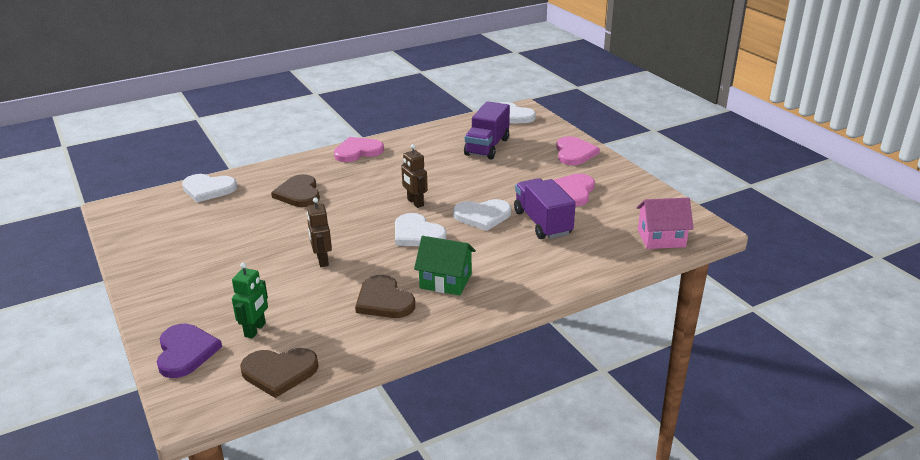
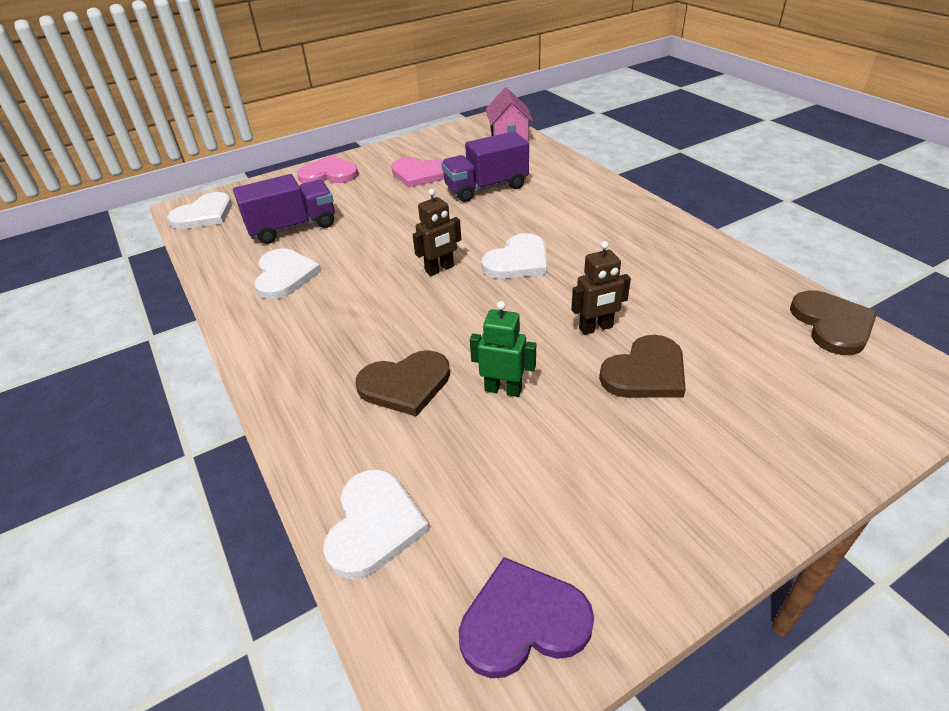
camera: 90 degrees left, 10 degrees up
purple heart [157,324,222,378] -> purple heart moved to [459,557,594,678]
green robot [232,262,268,339] -> green robot moved to [470,301,536,397]
pink heart [334,137,384,162] -> none
brown heart [355,275,415,318] -> brown heart moved to [599,335,686,398]
green house [414,236,476,296] -> none
white heart [453,199,511,231] -> white heart moved to [254,248,321,299]
purple truck [464,101,510,160] -> purple truck turned 45 degrees counterclockwise [233,174,335,244]

